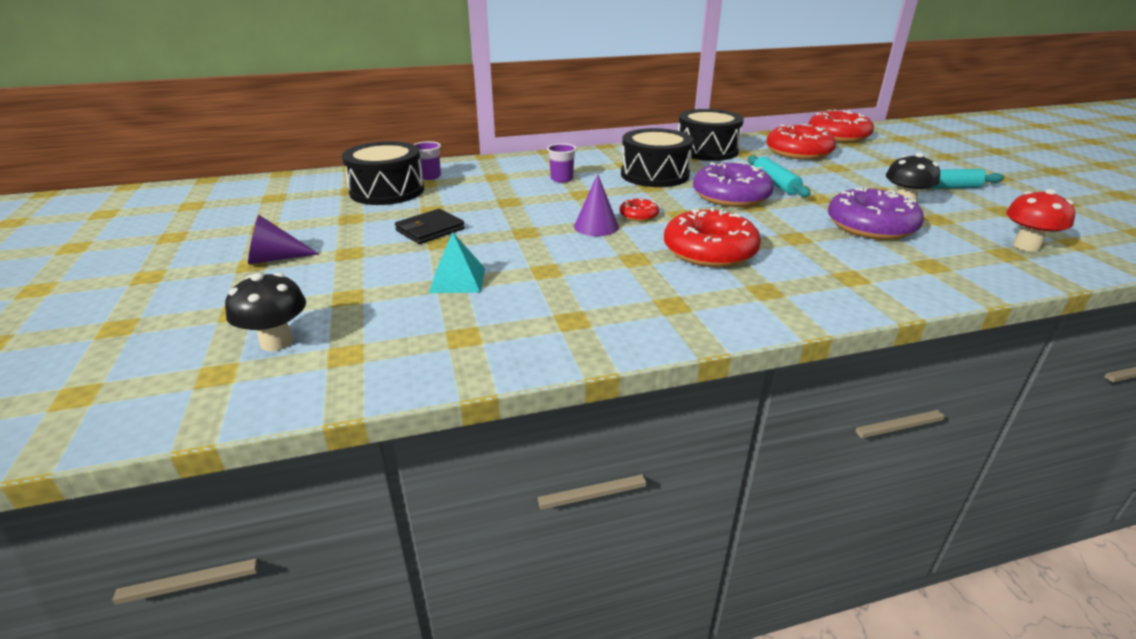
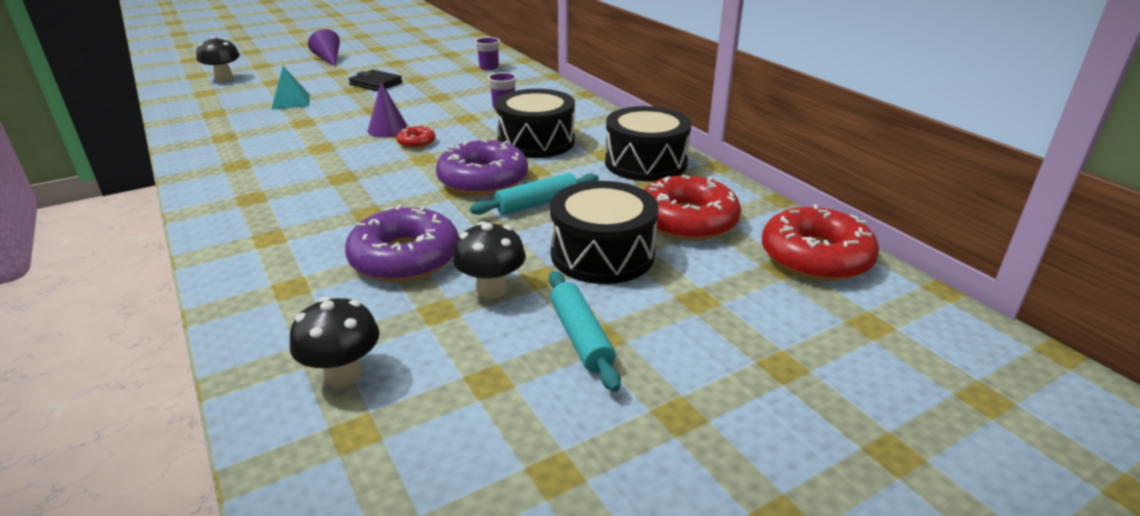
camera: 75 degrees right, 0 degrees up
black drum [342,141,424,205] -> black drum moved to [550,181,658,284]
red donut [664,207,761,268] -> none
red mushroom [1006,189,1075,252] -> black mushroom [290,297,379,387]

